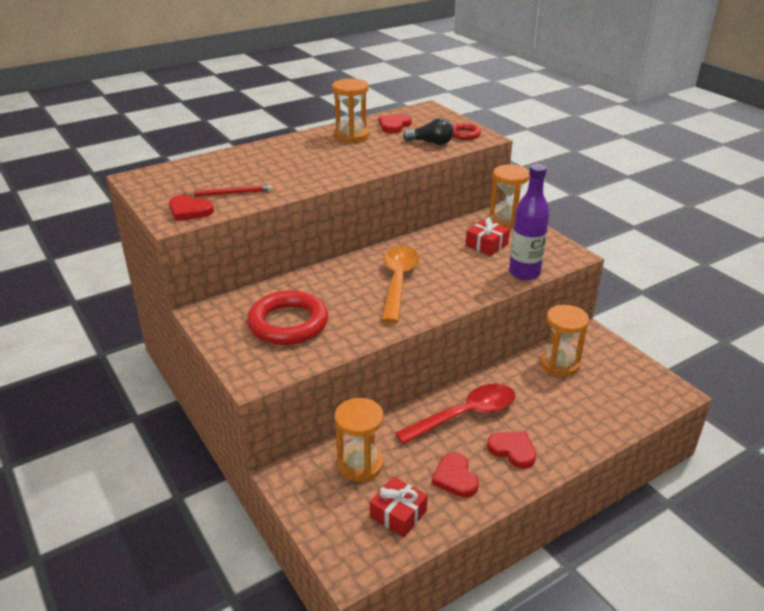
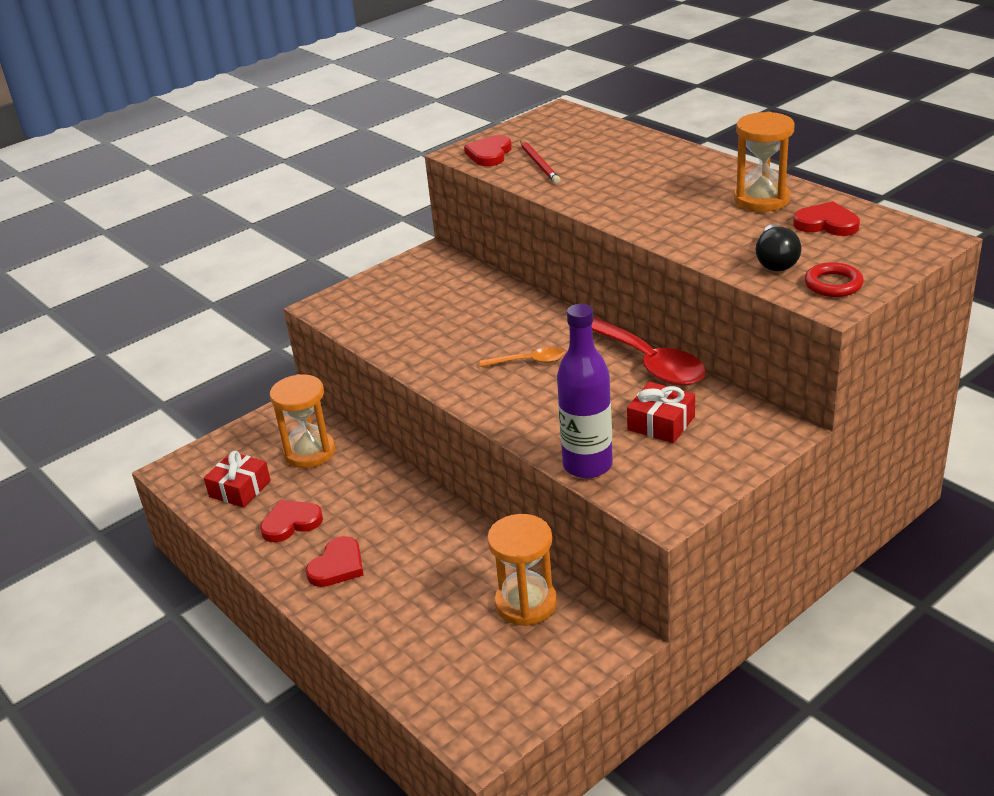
camera: 85 degrees right, 0 degrees up
red ring [247,290,328,345] -> none
orange spoon [381,246,419,323] -> orange spoon [480,347,565,367], size x0.50
red spoon [395,384,515,444] -> red spoon moved to [592,316,706,386]
orange hourglass [489,164,530,229] -> none

